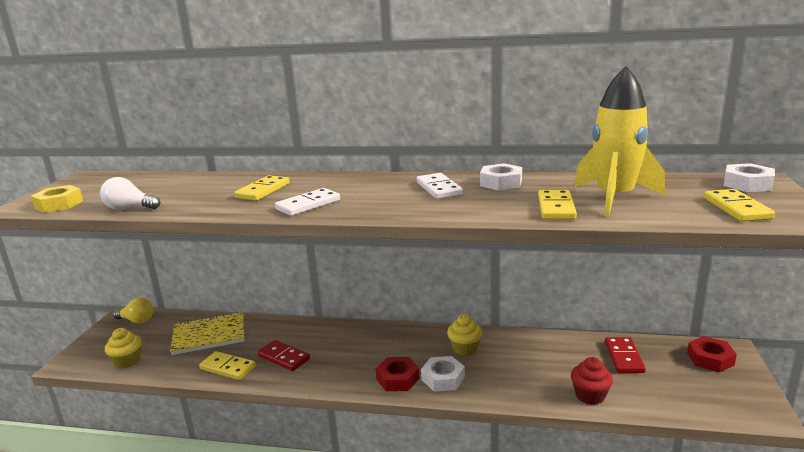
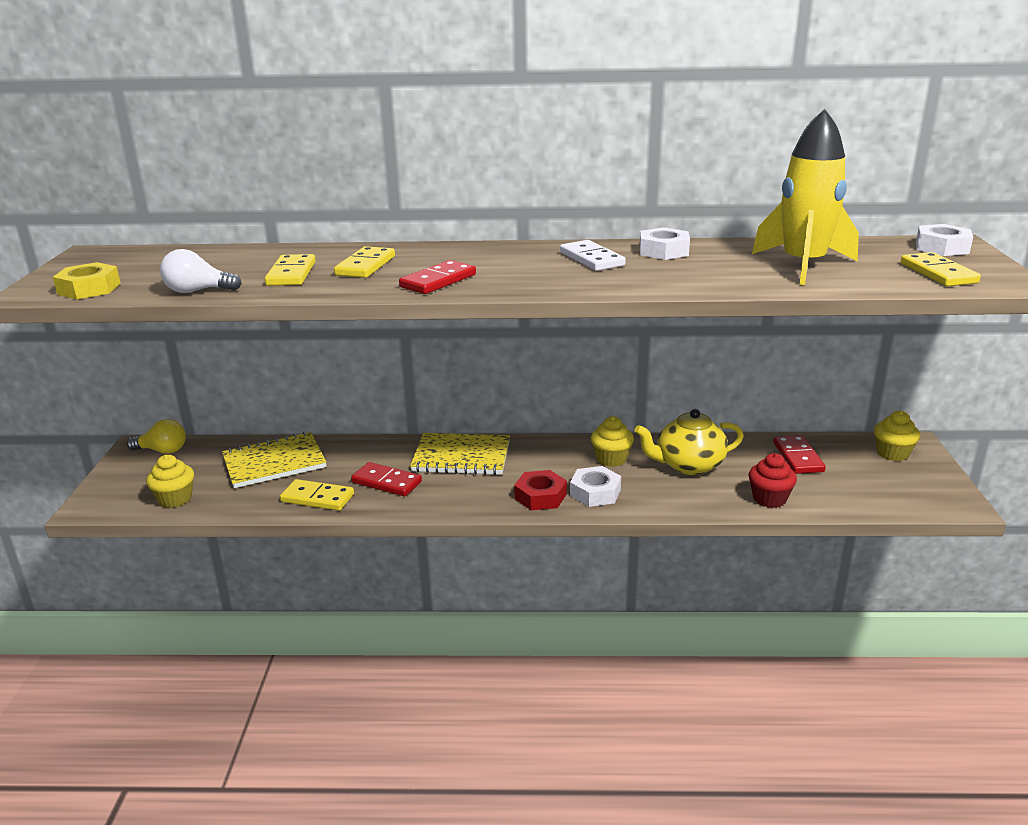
camera: 10 degrees left, 5 degrees up
white domino [275,188,340,216] -> red domino [399,260,476,294]
yellow domino [538,190,577,220] -> yellow domino moved to [265,254,316,286]
red nut [687,336,737,372] -> yellow cupcake [874,411,920,461]
none -> yellow notebook [410,433,510,475]
none -> yellow teapot [634,409,743,475]

